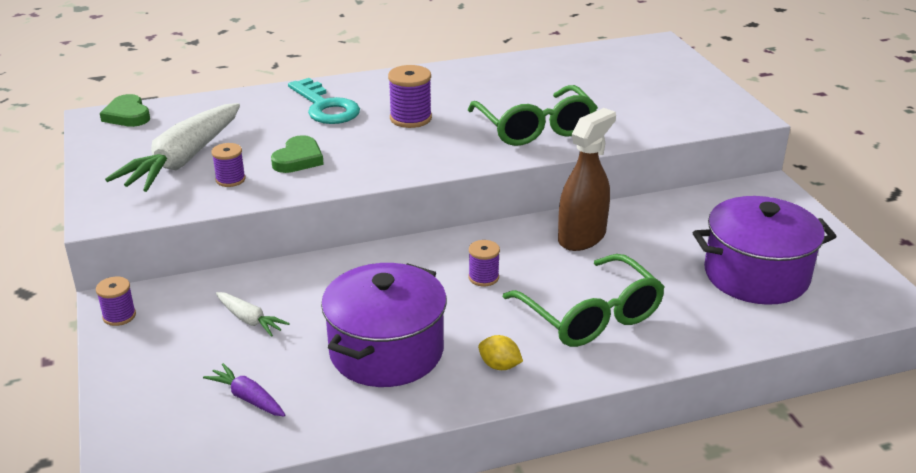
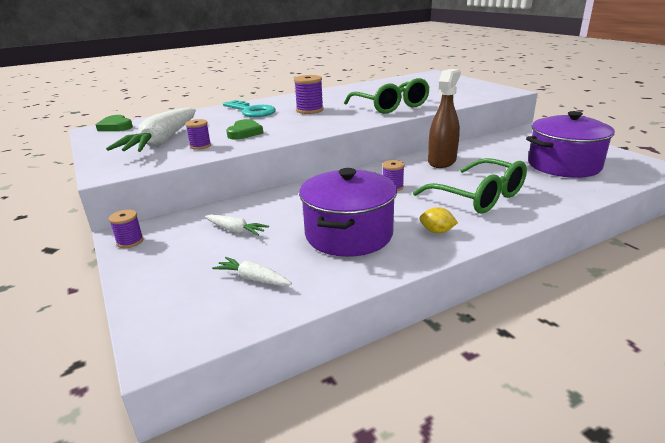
camera: 10 degrees left, 5 degrees down
purple carrot [203,363,285,417] -> white carrot [212,257,292,286]

